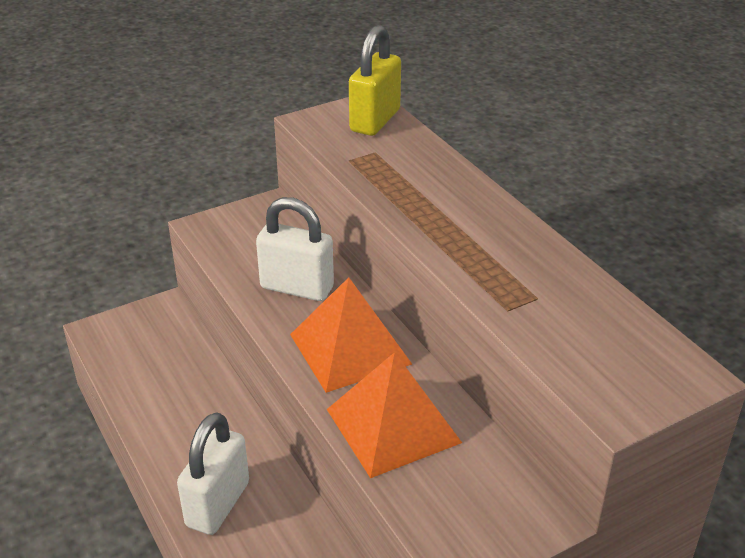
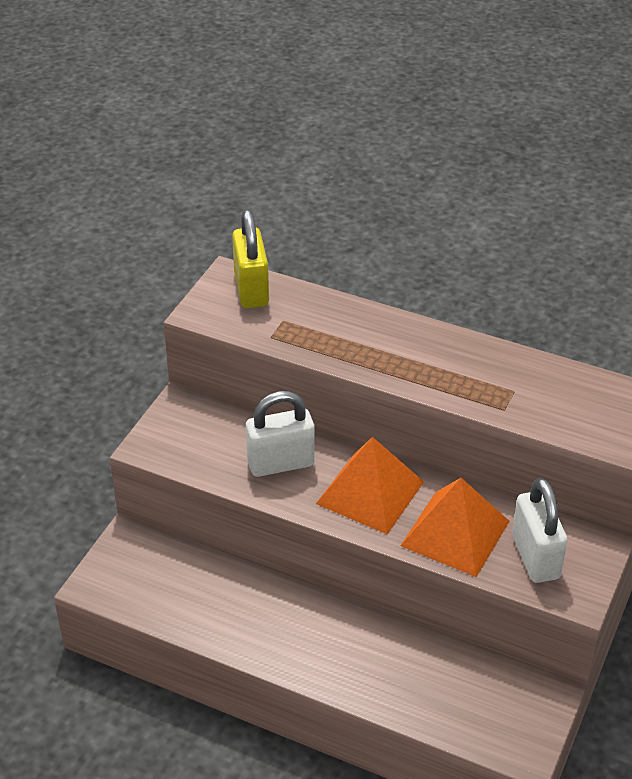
camera: 35 degrees left, 5 degrees up
white padlock [177,412,249,535] -> white padlock moved to [512,477,568,583]

